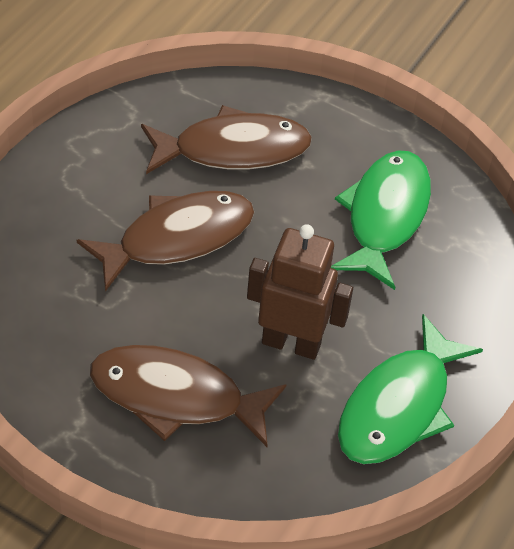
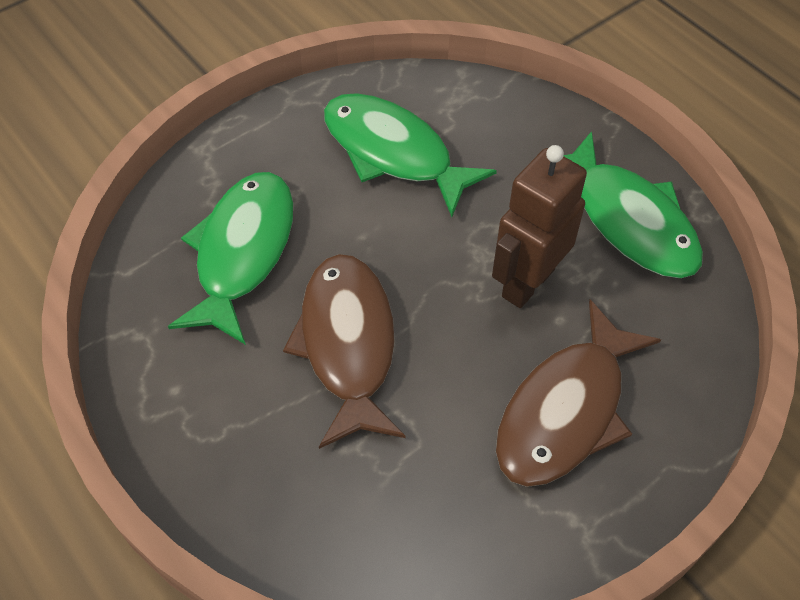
camera: 65 degrees left, 5 degrees up
brown fish [141,105,312,174] -> green fish [168,172,293,345]

